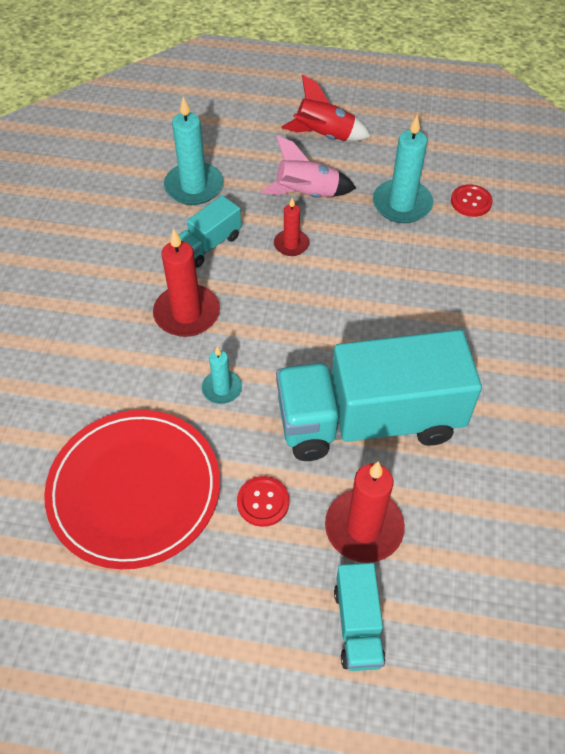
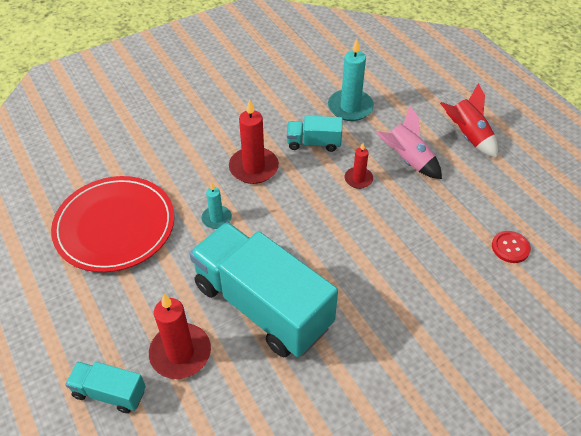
camera: 50 degrees right, 5 degrees down
red button [237,476,289,527] -> none
turquoise truck [334,563,386,671] -> turquoise truck turned 60 degrees clockwise [65,362,146,413]
turquoise candle [373,115,433,223] -> none

